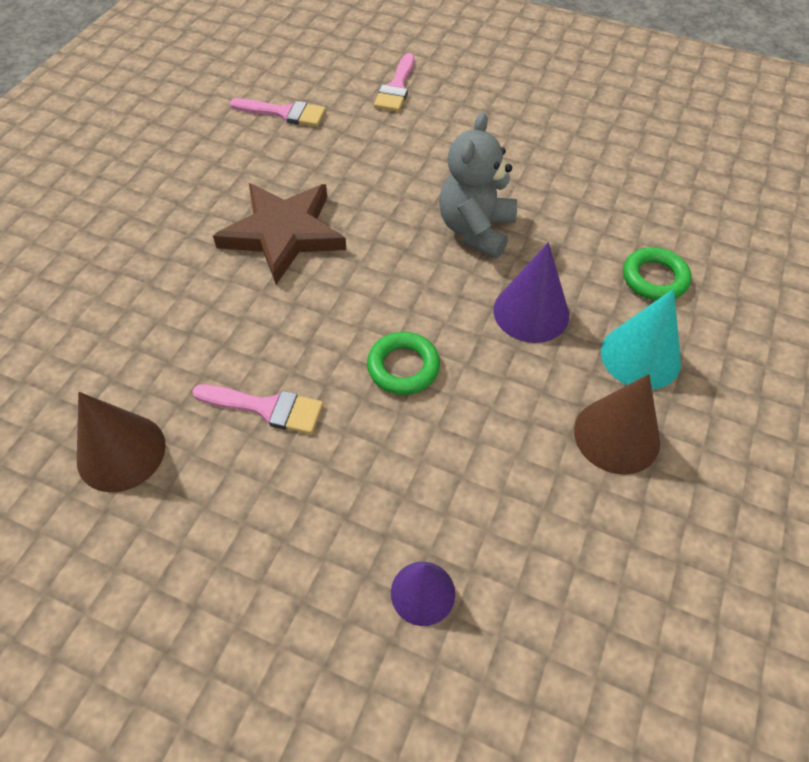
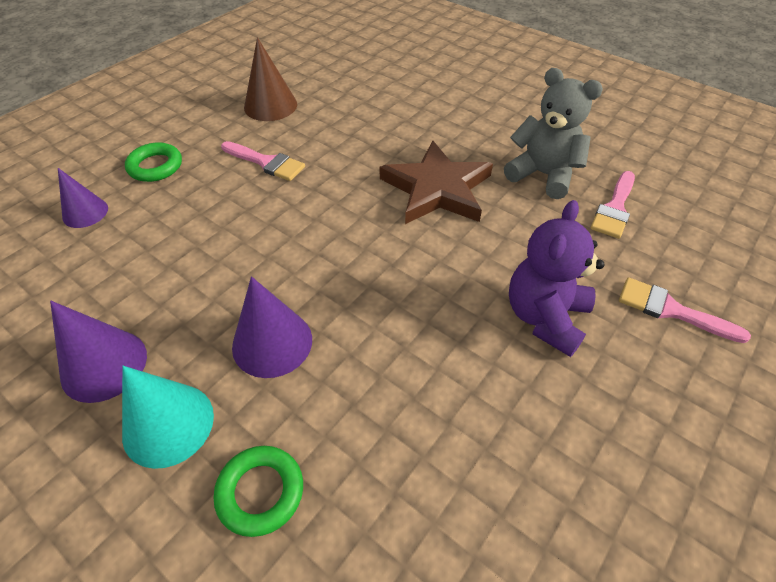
camera: 105 degrees right, 5 degrees down
pink brush [192,384,323,434] -> pink brush turned 90 degrees counterclockwise [221,141,305,181]
green ring [367,332,440,395] -> green ring moved to [125,142,182,182]
grey teddy bear [439,112,518,259] -> grey teddy bear moved to [504,68,603,199]
brown cone [574,374,660,475] -> purple cone [50,301,147,403]
none -> purple teddy bear [509,200,604,357]

